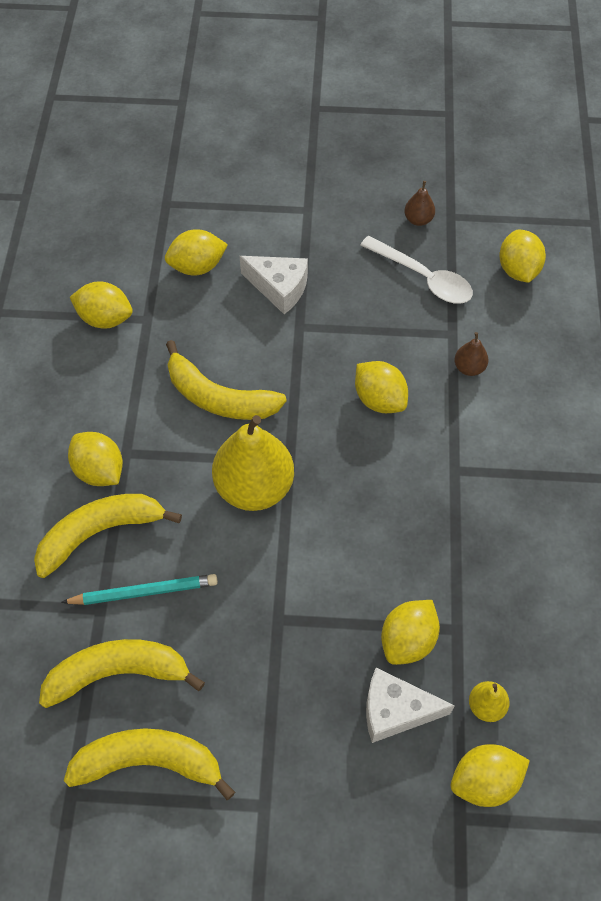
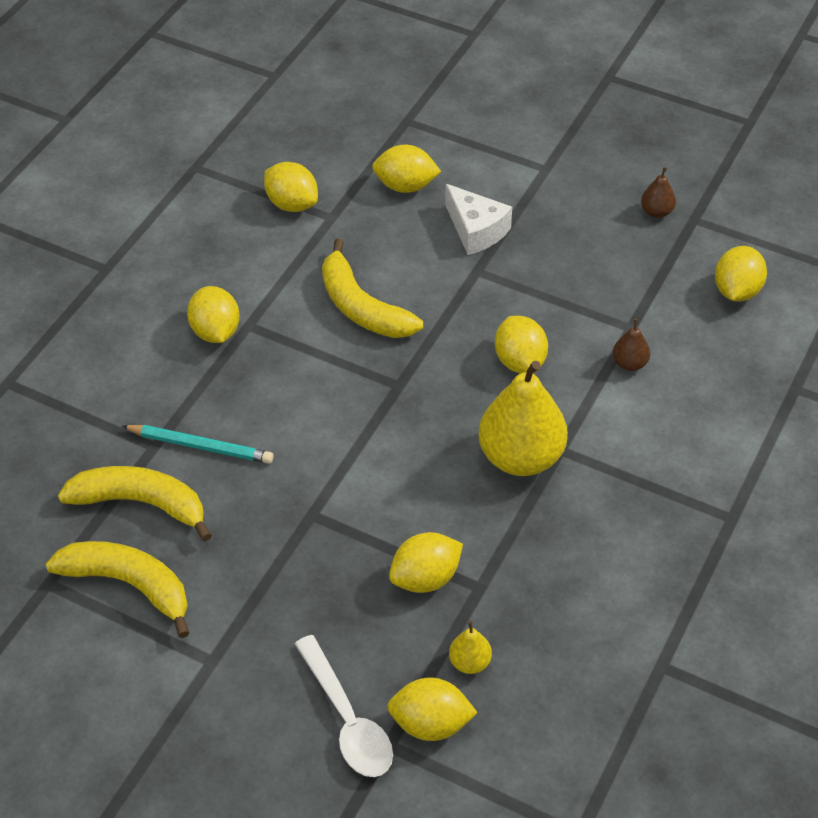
camera: 25 degrees right, 10 degrees down
yellow banana [34,494,182,578] -> none
yellow pear [212,415,294,511] -> yellow pear moved to [479,361,568,476]
white spoon [360,236,473,304] -> white spoon moved to [295,635,393,777]
white cheese [366,668,455,743] -> none

